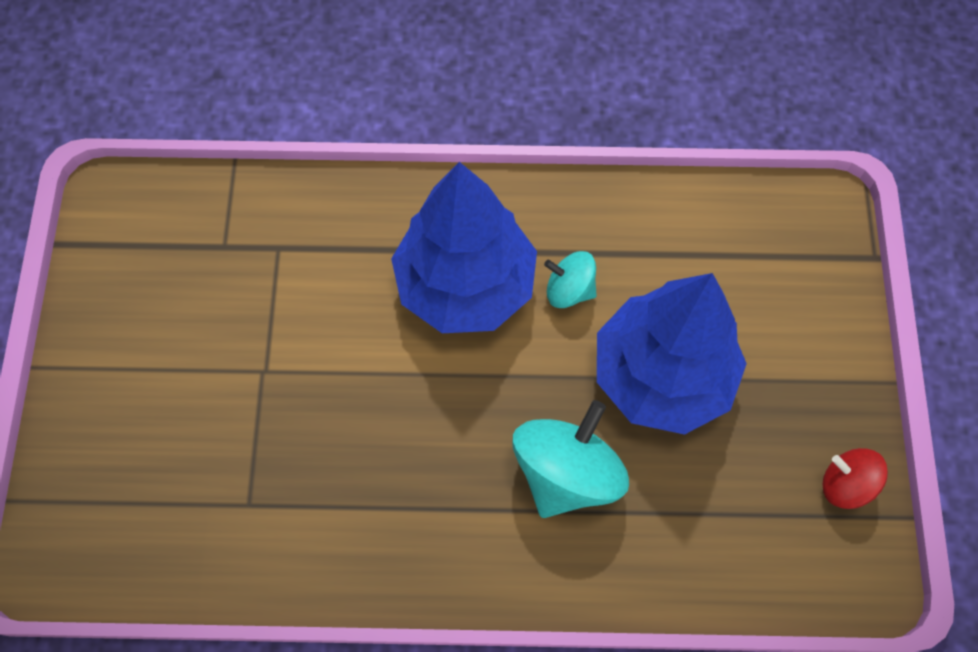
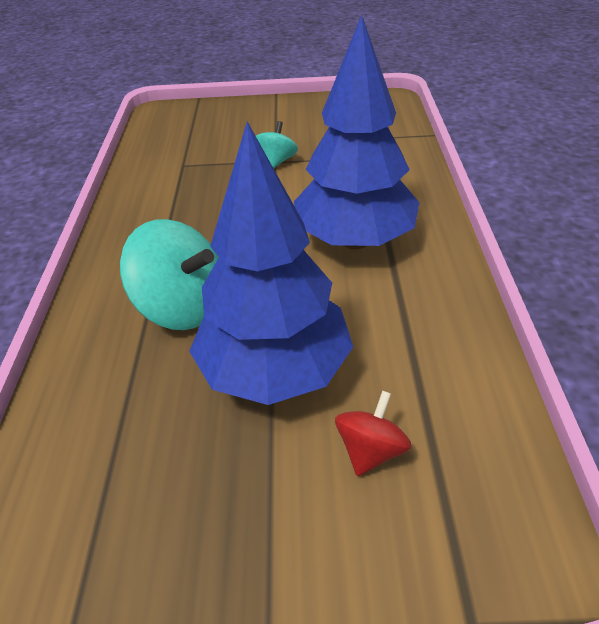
camera: 90 degrees right, 25 degrees down
turquoise spinning top [544,251,597,308] -> turquoise spinning top moved to [256,121,298,168]
red spinning top [823,448,888,509] -> red spinning top moved to [335,391,412,476]

